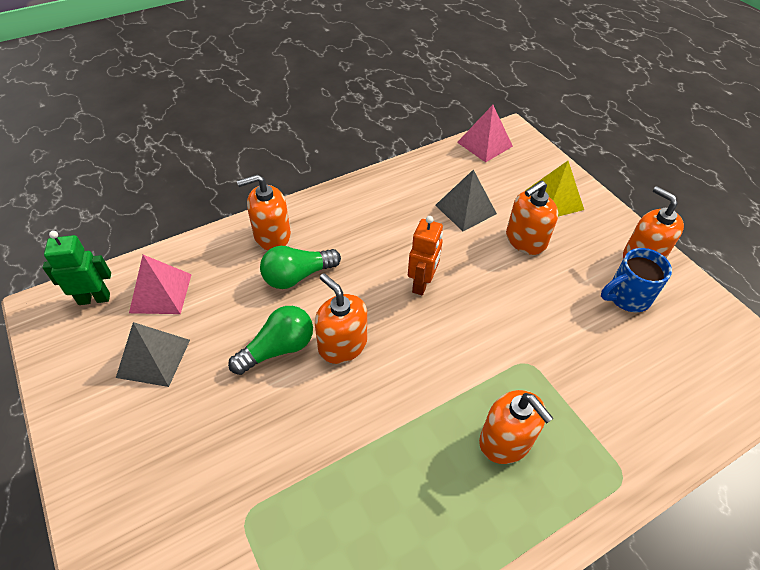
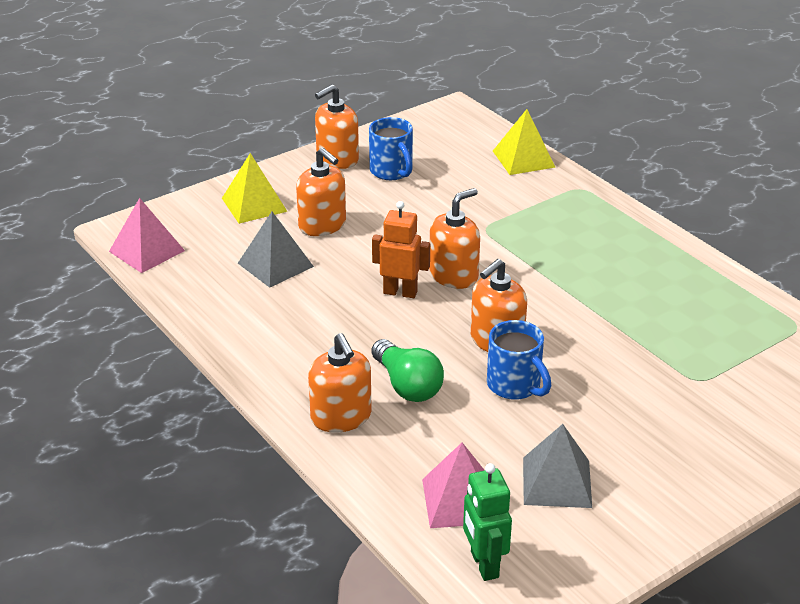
camera: 95 degrees left, 15 degrees down
green light bulb [228,306,313,375] -> blue mug [487,320,551,400]
orange soap dispenser [479,390,553,464] -> orange soap dispenser moved to [429,188,480,289]
none -> yellow pyramid [493,109,556,175]

